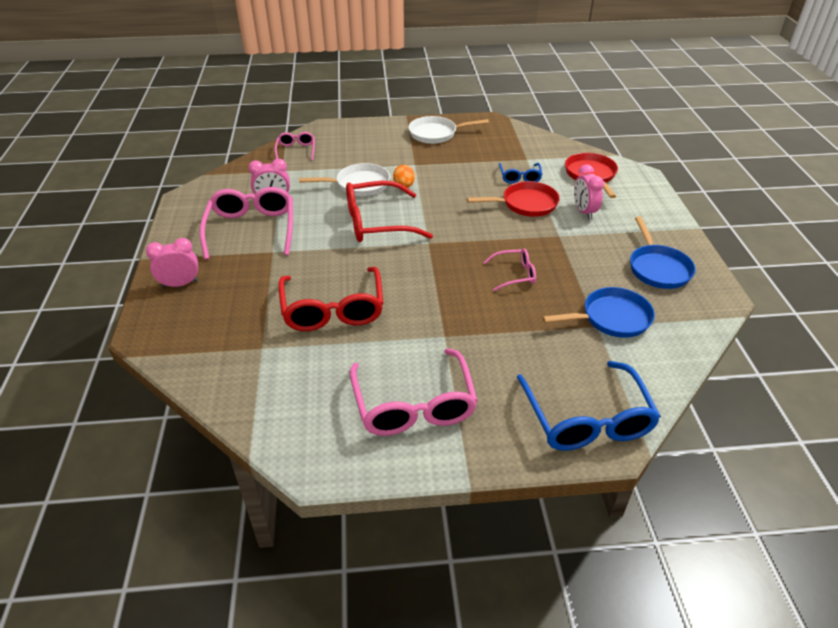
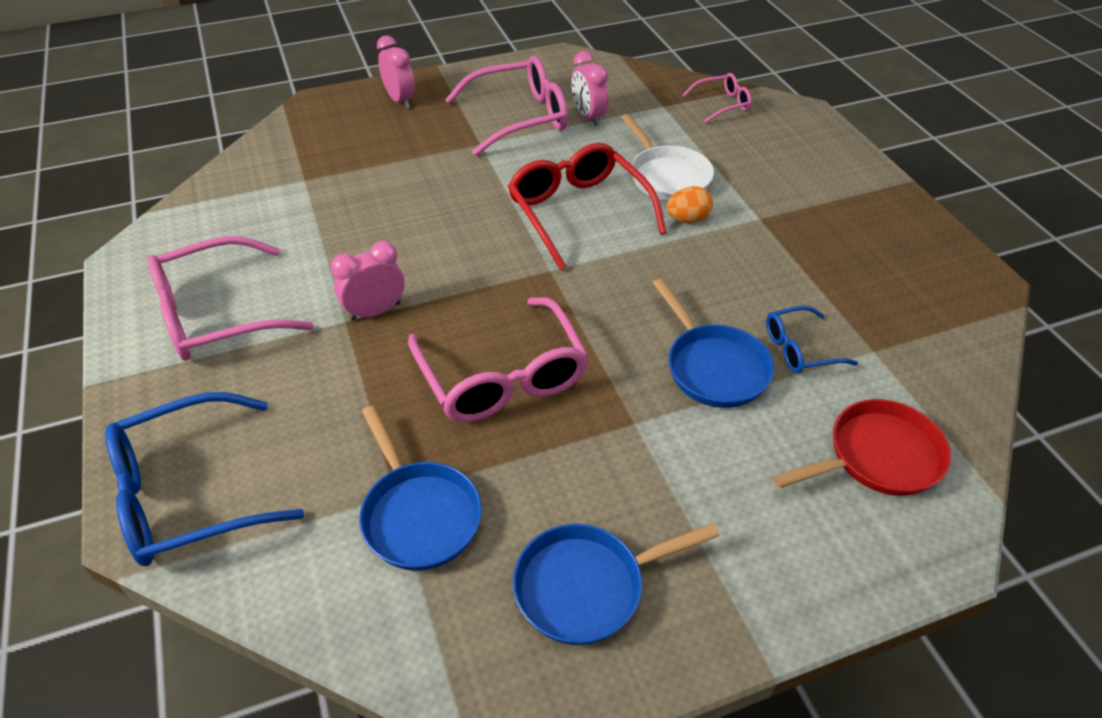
camera: 75 degrees right, 5 degrees up
red glasses [278,267,383,331] -> none
white pan [408,116,489,144] -> none
red pan [467,181,560,217] -> blue pan [652,279,774,408]
pink glasses [483,248,536,291] -> pink glasses [408,297,589,422], size x1.91
pink clock [574,164,604,219] -> pink clock moved to [331,241,405,321]

